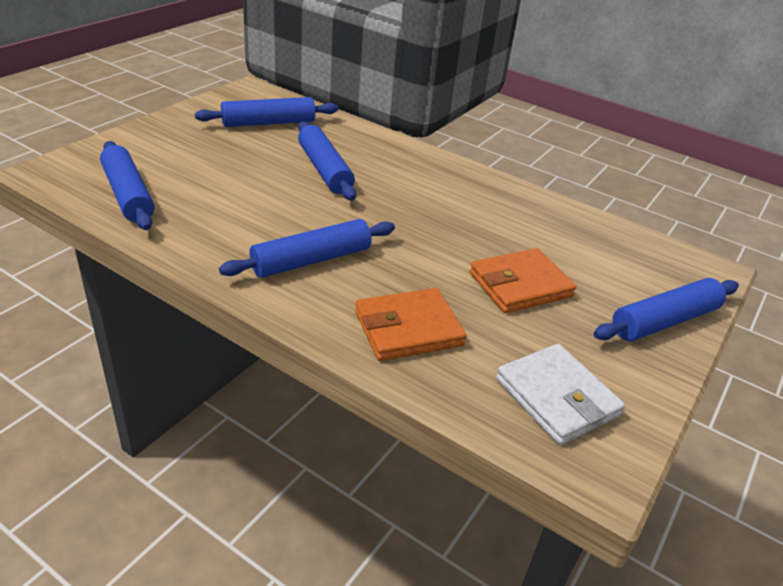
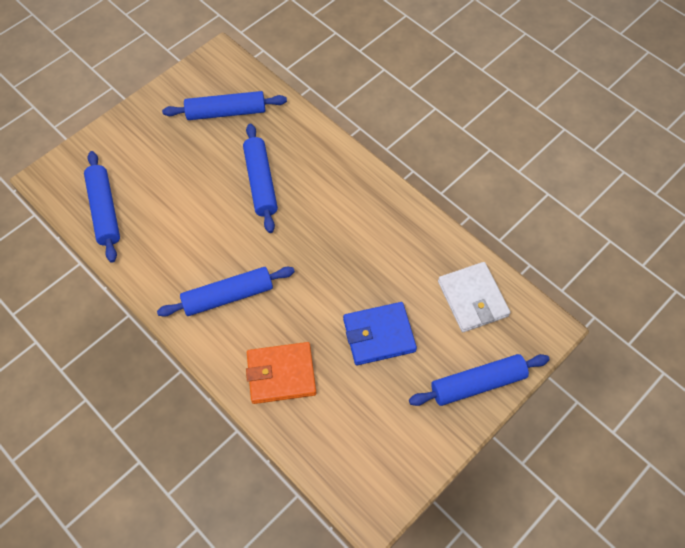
camera: 15 degrees right, 25 degrees up
orange wallet [470,248,576,313] -> blue wallet [343,302,417,365]
white wallet [496,344,625,445] -> white wallet moved to [438,262,510,332]

